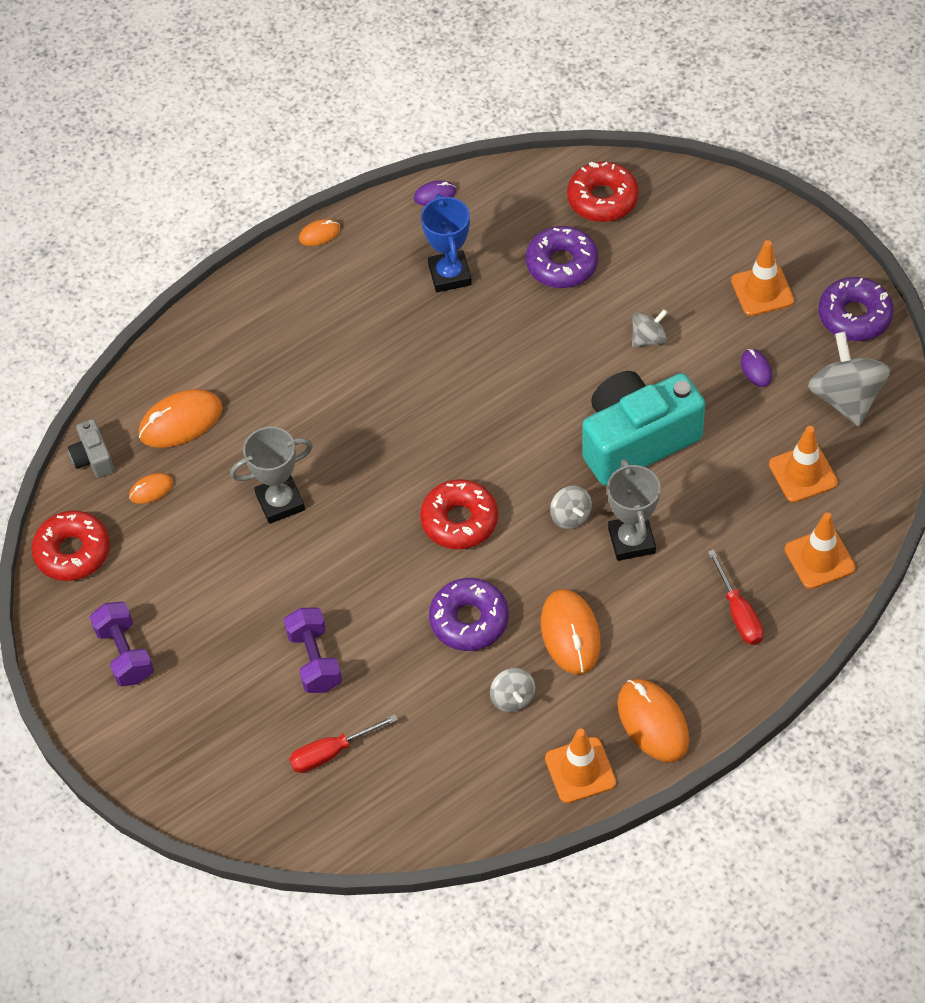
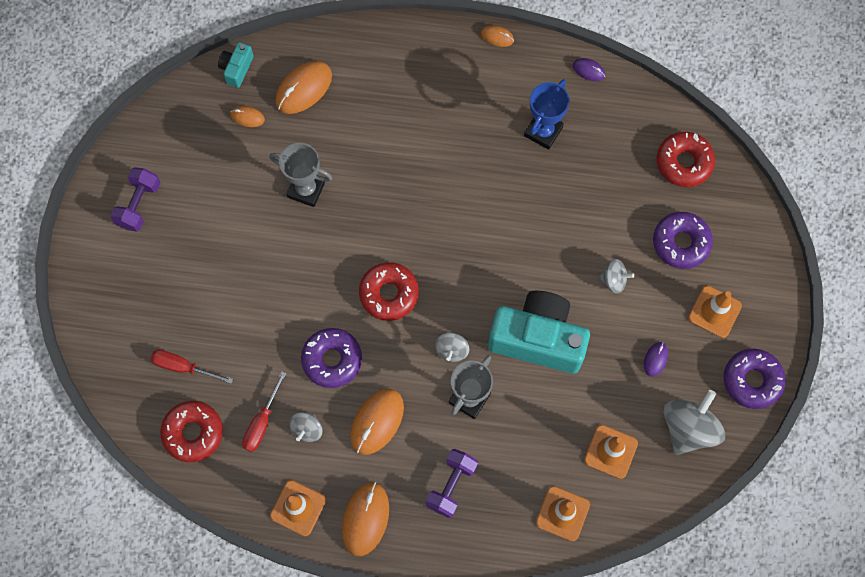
camera: 40 degrees right, 15 degrees up
red donut [32,511,110,581] -> red donut moved to [160,401,223,462]
grey camera [68,419,114,478] -> turquoise camera [218,42,254,88]
orange mouse [139,389,223,448] -> orange mouse turned 60 degrees counterclockwise [275,61,332,114]
purple dumbbell [284,608,342,693] -> purple dumbbell moved to [426,449,478,518]
purple donut [526,226,598,288] -> purple donut moved to [653,212,713,269]
red screwdriver [708,549,763,645] -> red screwdriver moved to [242,371,287,452]

